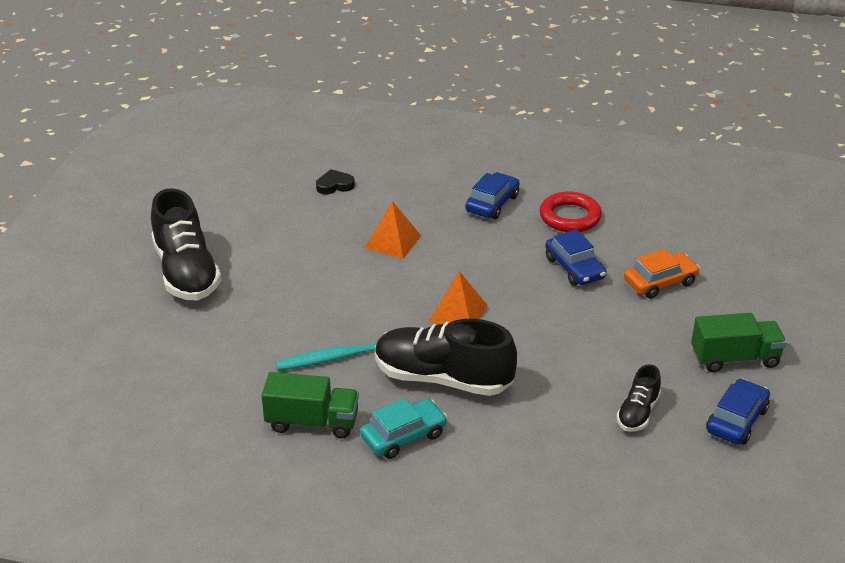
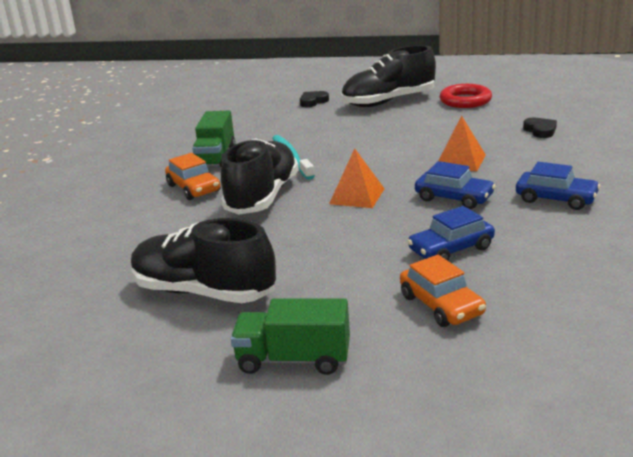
camera: 90 degrees right, 10 degrees down
turquoise car [360,398,447,459] -> orange car [165,153,221,200]
red ring [540,192,602,232] -> red ring moved to [440,84,492,108]
black shoe [616,364,661,432] -> black shoe [131,218,276,303], size x1.97
green truck [691,313,787,372] -> green truck turned 105 degrees clockwise [230,298,350,375]
blue car [706,379,770,445] -> blue car moved to [415,161,495,209]
none -> black heart [300,91,329,107]

